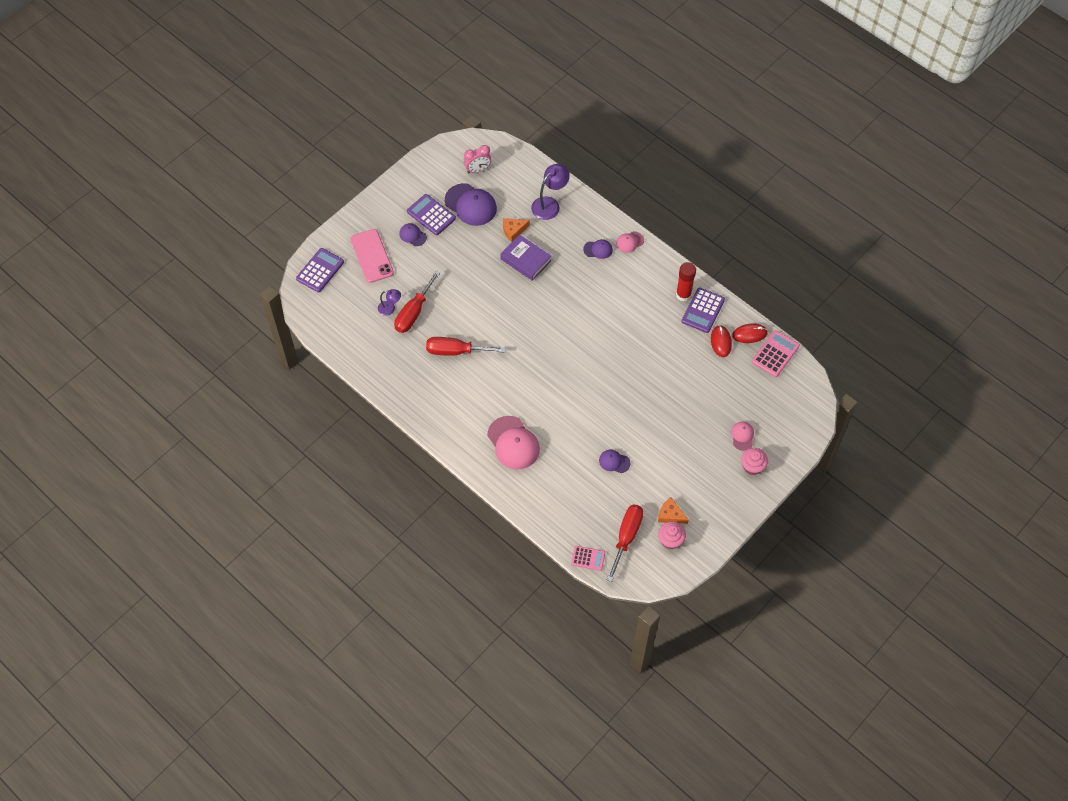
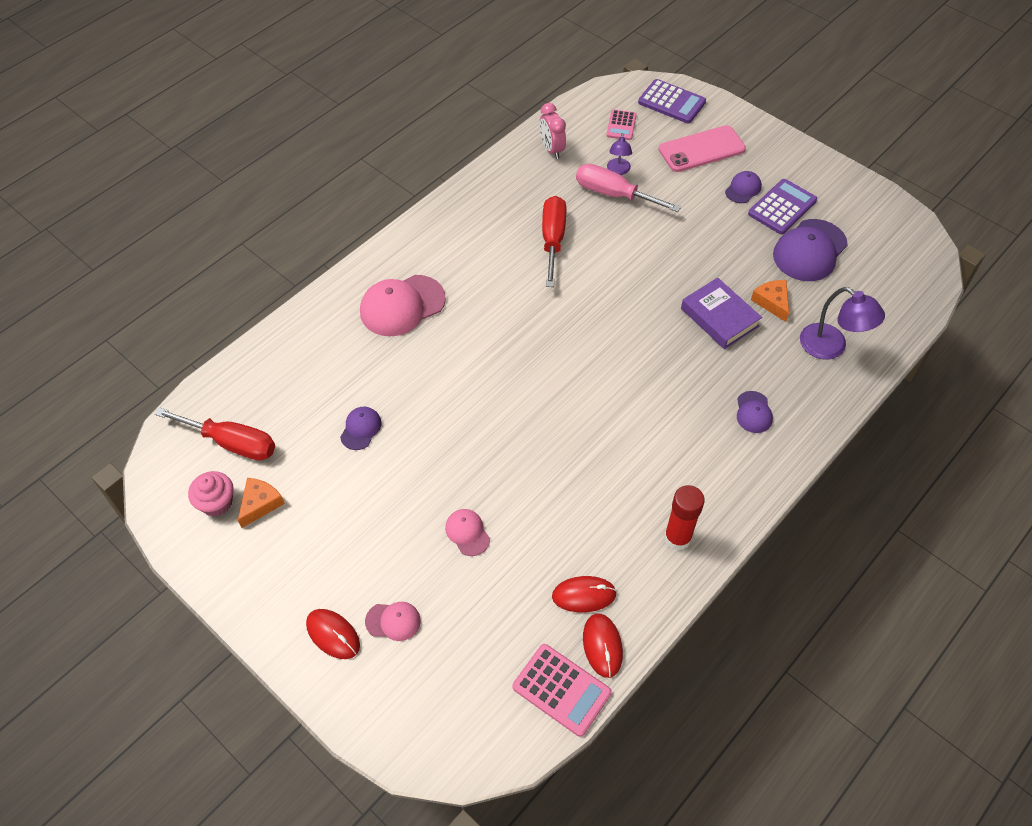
camera: 90 degrees right, 5 degrees down
red screwdriver [394,270,441,333] -> pink screwdriver [576,164,681,212]
pink clock [464,145,491,173] -> pink clock moved to [539,103,566,159]
purple book [500,234,551,281] -> purple book turned 75 degrees counterclockwise [681,278,762,349]
pink calculator [571,546,605,571] -> pink calculator moved to [606,110,637,140]
pink cap [616,231,644,253] -> pink cap moved to [445,509,490,556]
purple calculator [682,288,725,333] -> none
pink cupcake [741,448,768,475] -> red mouse [306,609,360,659]

